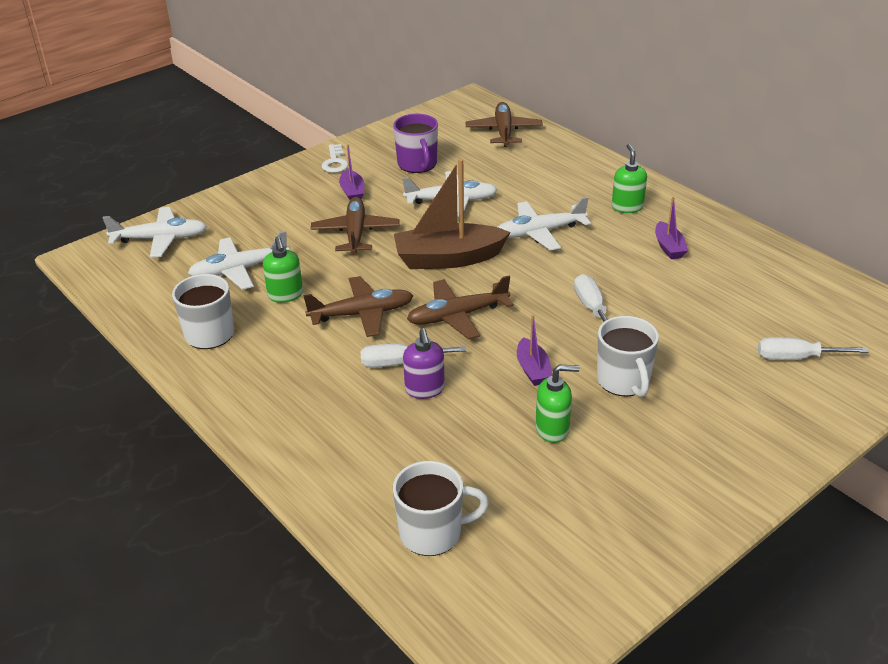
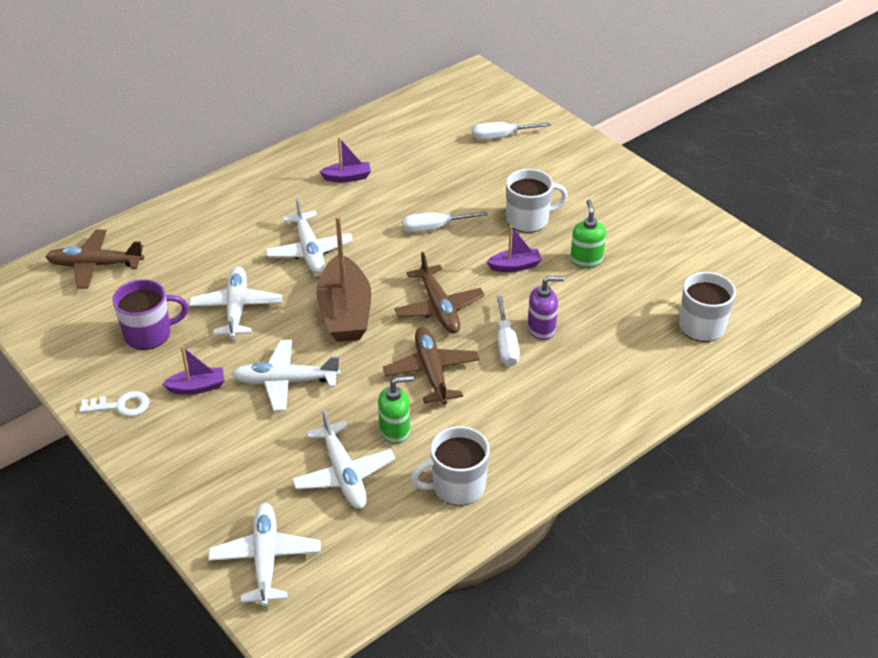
camera: 90 degrees left, 5 degrees up
brown plane [311,197,399,254] -> white plane [232,340,340,411]
green soap dispenser [612,144,647,213] -> none
white screwdriver [758,337,868,360] -> white screwdriver turned 75 degrees clockwise [472,122,551,140]

